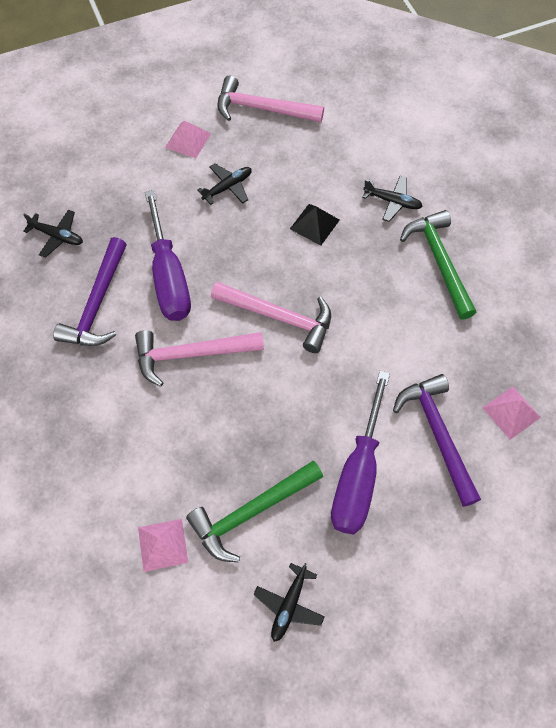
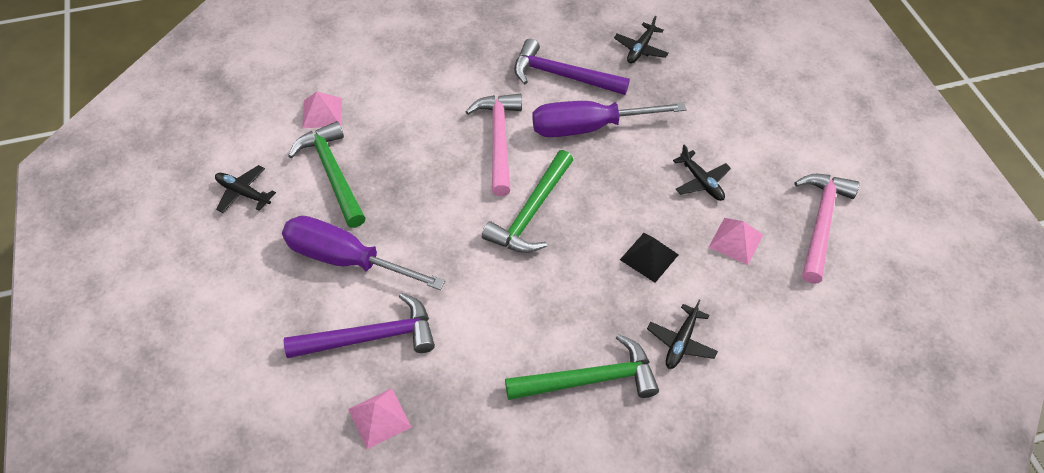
camera: 95 degrees right, 10 degrees down
pink pyramid [165,121,211,158] -> pink pyramid moved to [709,218,763,265]
pink hammer [211,282,331,353] -> green hammer [482,150,573,253]

